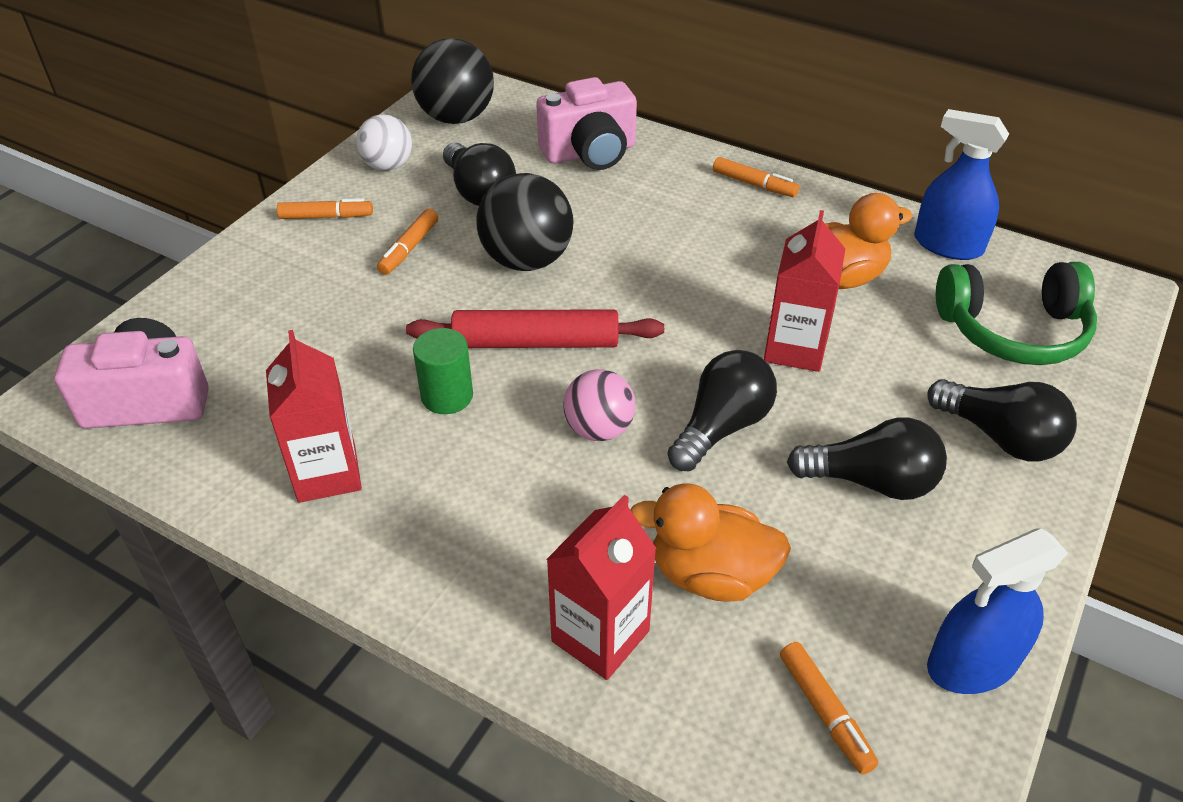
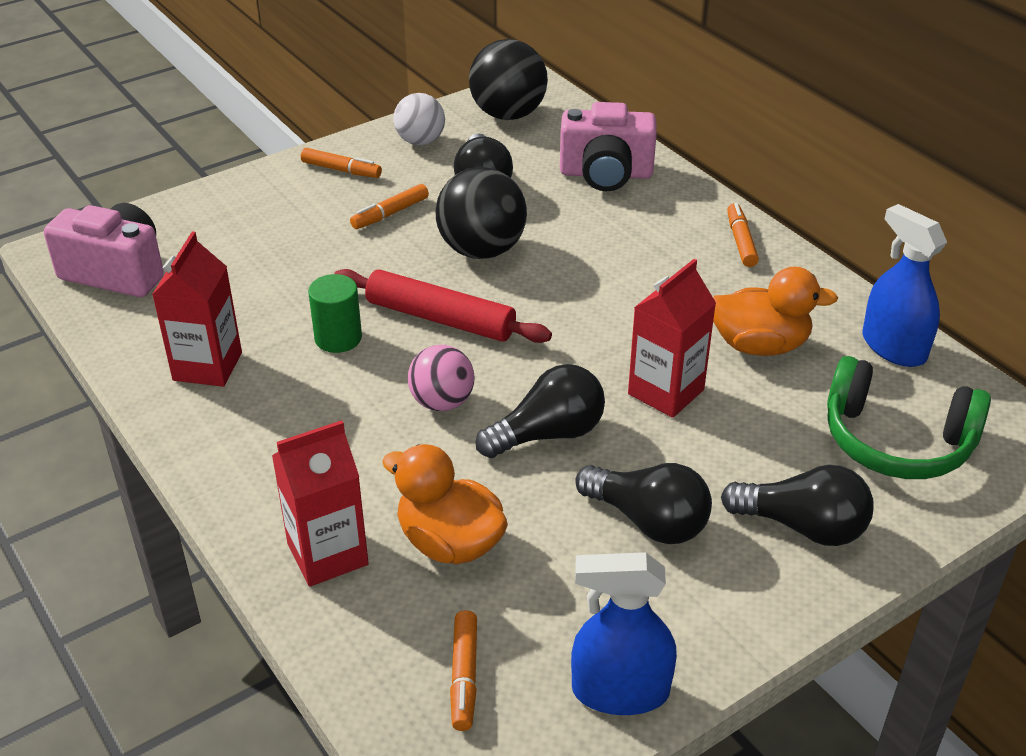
camera: 25 degrees right, 5 degrees down
orange marker [713,157,799,197] -> orange marker turned 150 degrees counterclockwise [727,203,759,267]
black light bulb [927,379,1077,461] -> black light bulb turned 45 degrees counterclockwise [721,465,874,546]

